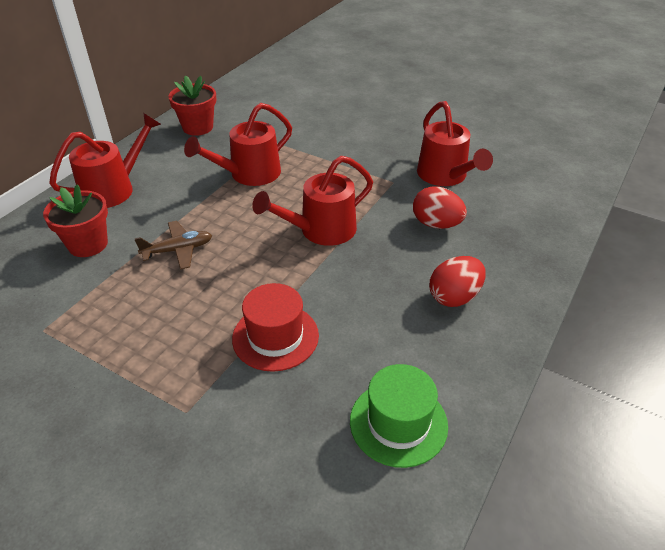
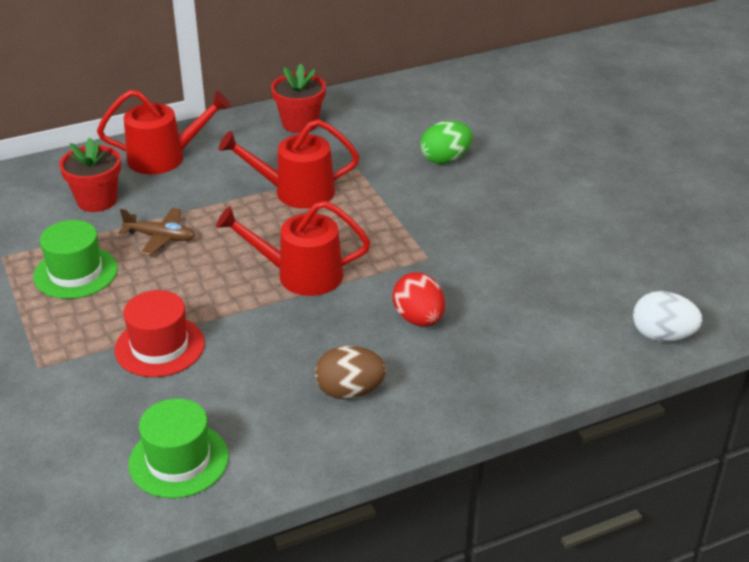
camera: 35 degrees right, 5 degrees down
red watering can [417,101,493,186] -> none
red egg [429,256,486,307] -> brown egg [315,346,386,399]
none -> green hat [33,220,118,299]
none -> green egg [420,121,472,164]
none -> white egg [633,291,702,342]

